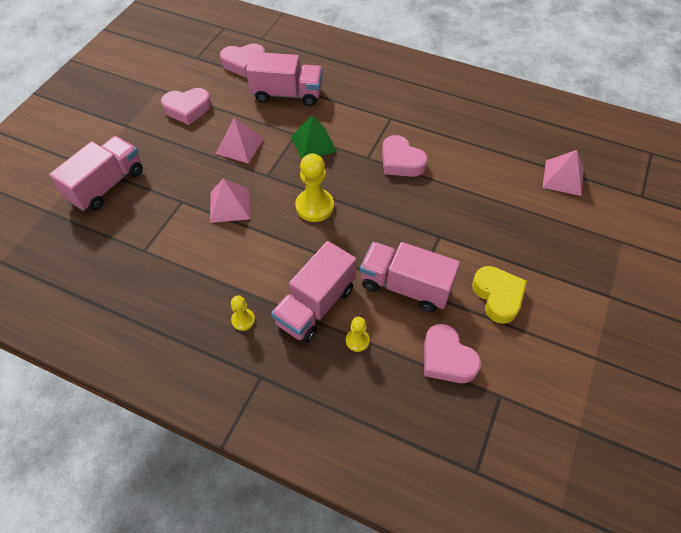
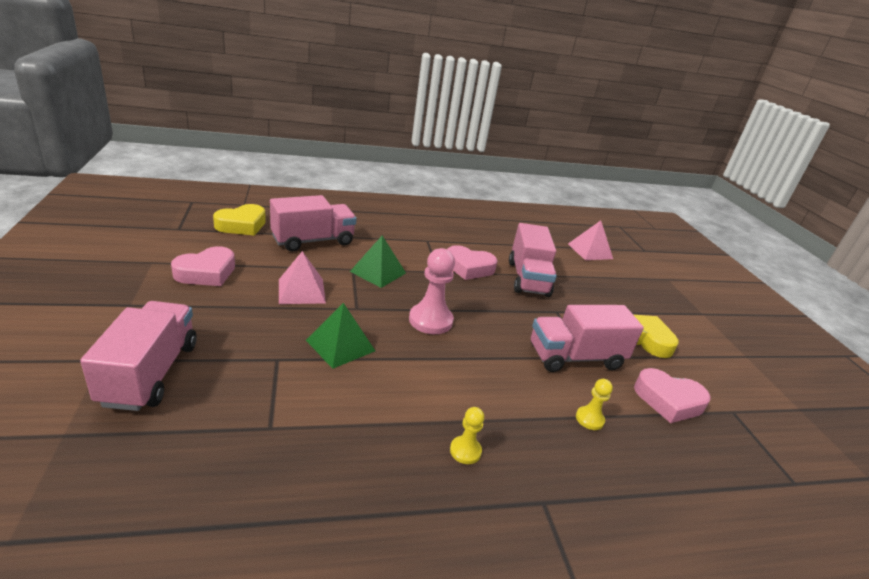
camera: 40 degrees left, 25 degrees down
pink pyramid [210,178,250,223] -> green pyramid [306,303,375,369]
pink heart [220,44,265,77] -> yellow heart [213,204,266,236]
pink truck [271,241,356,343] -> pink truck moved to [509,223,557,297]
yellow pawn [295,154,334,222] -> pink pawn [409,248,455,334]

